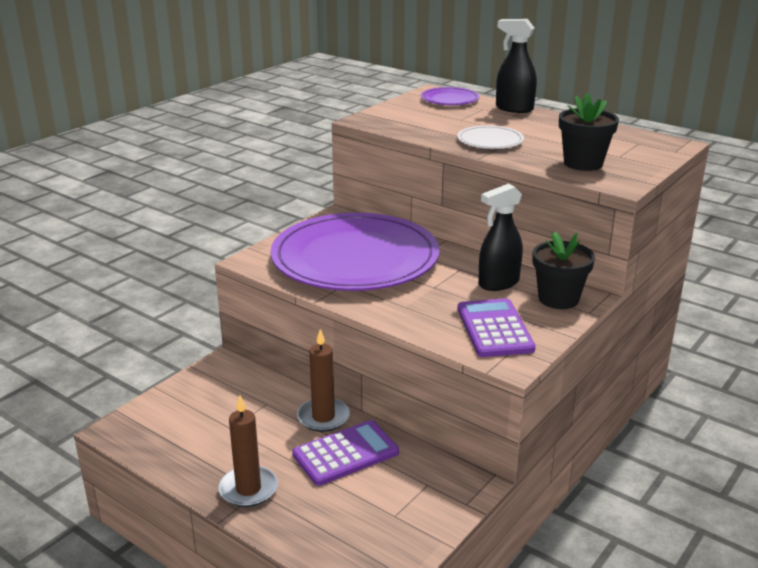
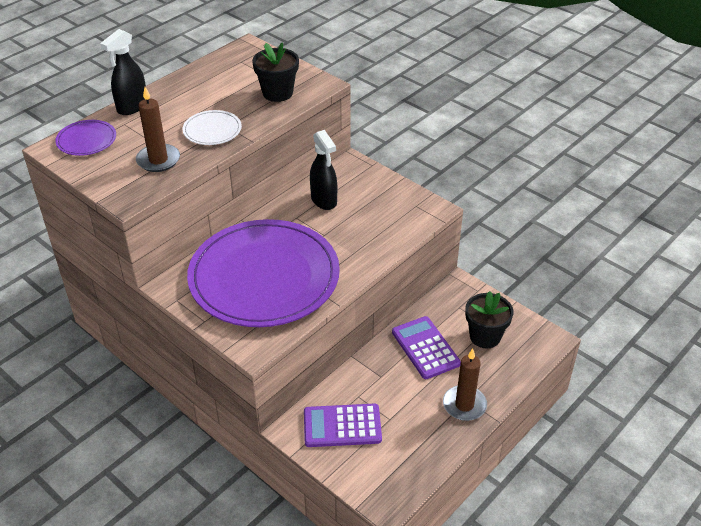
camera: 85 degrees left, 15 degrees up
brown candle [297,329,350,432] -> brown candle moved to [136,87,180,172]
purple calculator [457,298,535,357] -> purple calculator moved to [304,404,382,447]
black flower pot [533,232,595,309] -> black flower pot moved to [465,291,513,348]

